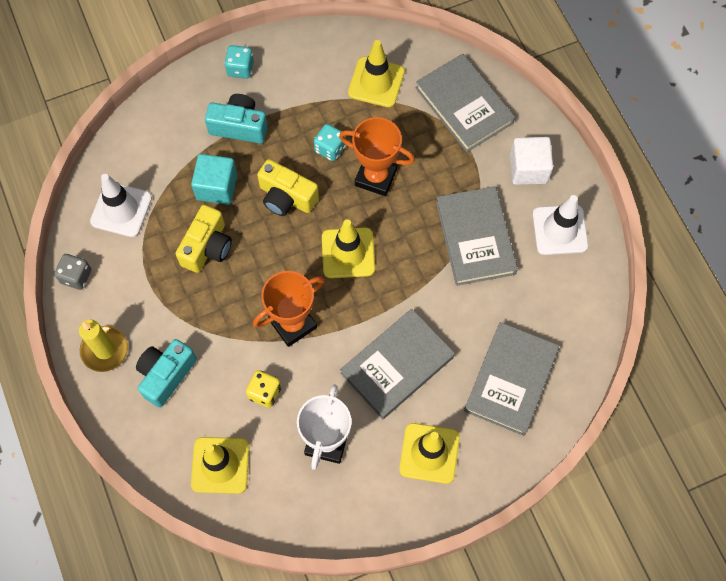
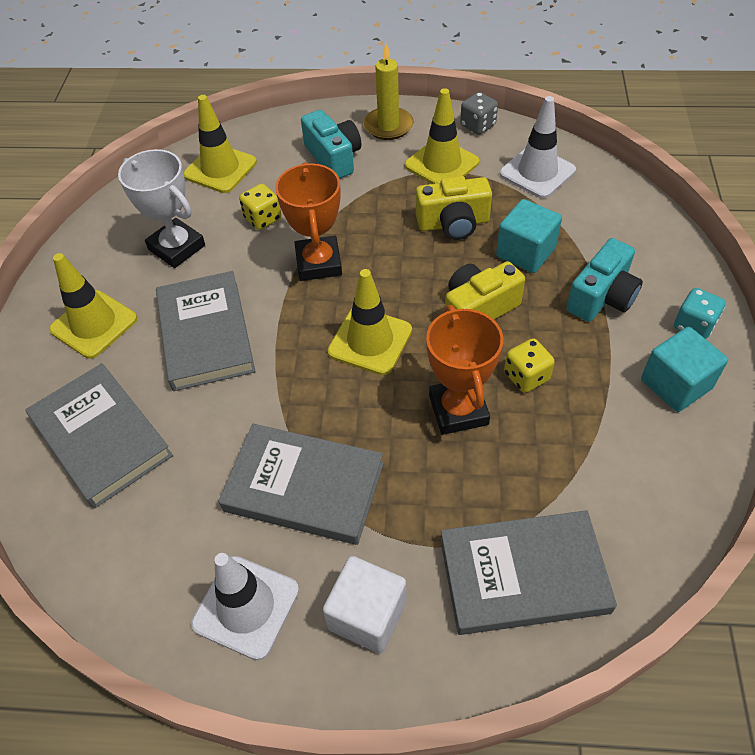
camera: 120 degrees right, 15 degrees down
yellow camera [176,205,232,273] -> yellow camera turned 60 degrees counterclockwise [416,176,492,240]
turquoise dice [314,124,346,161] -> yellow dice [504,338,555,393]
orange trophy [339,117,415,196] -> orange trophy turned 60 degrees counterclockwise [426,305,503,435]
yellow traffic cone [348,40,405,107] -> yellow traffic cone moved to [405,88,479,184]
none -> turquoise cube [641,327,728,412]

